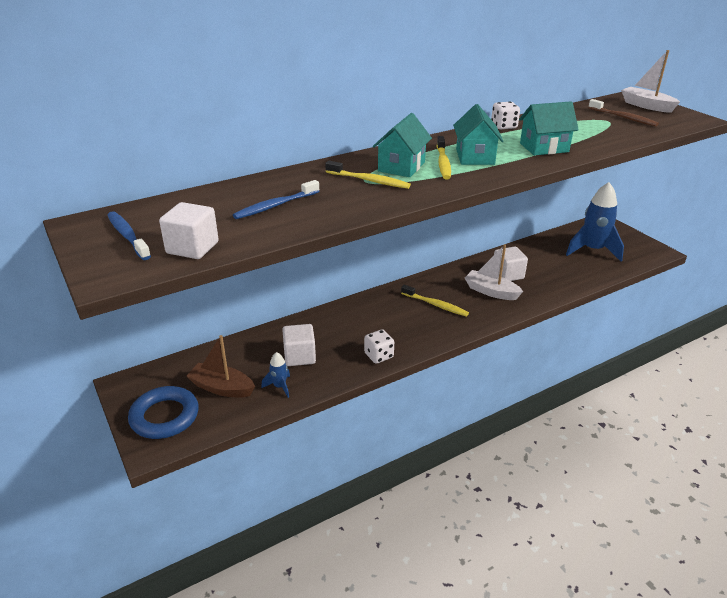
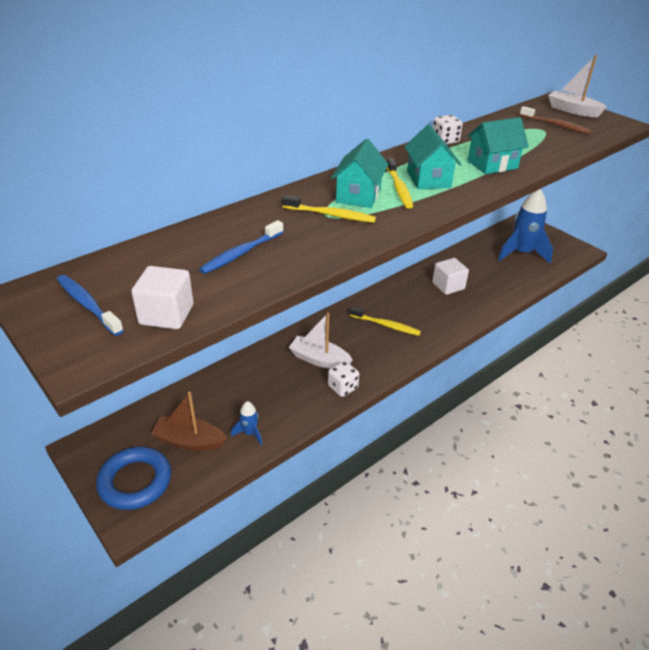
camera: 10 degrees left, 5 degrees up
white cube [282,324,316,366] -> none
white boat [465,244,523,300] -> white boat moved to [289,313,353,368]

